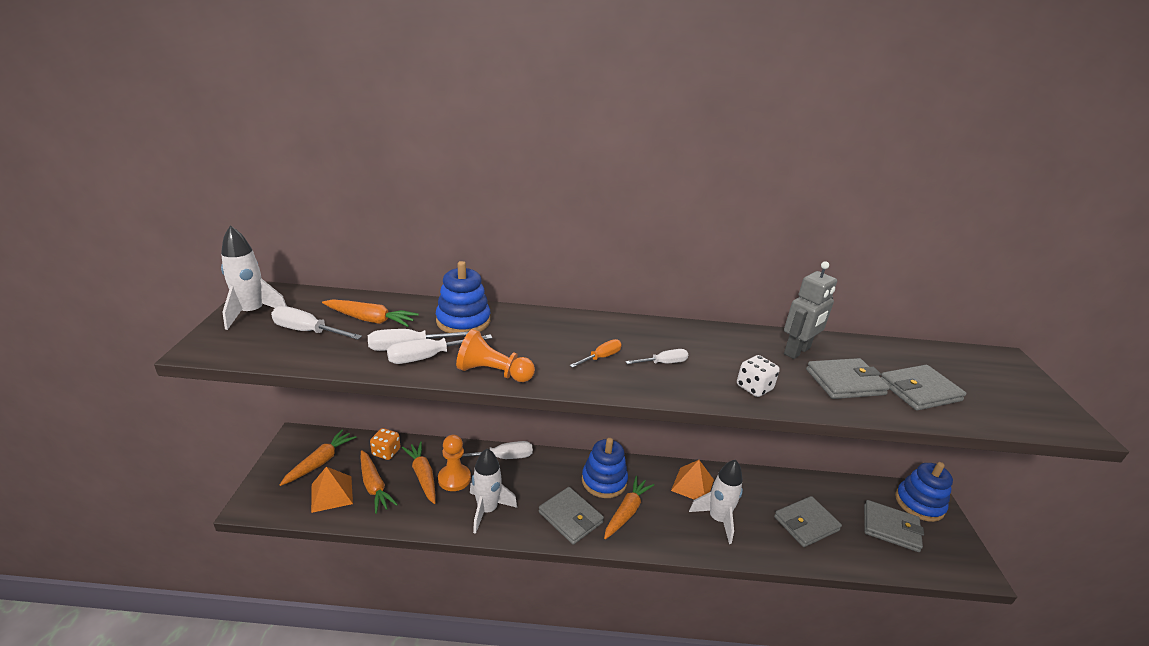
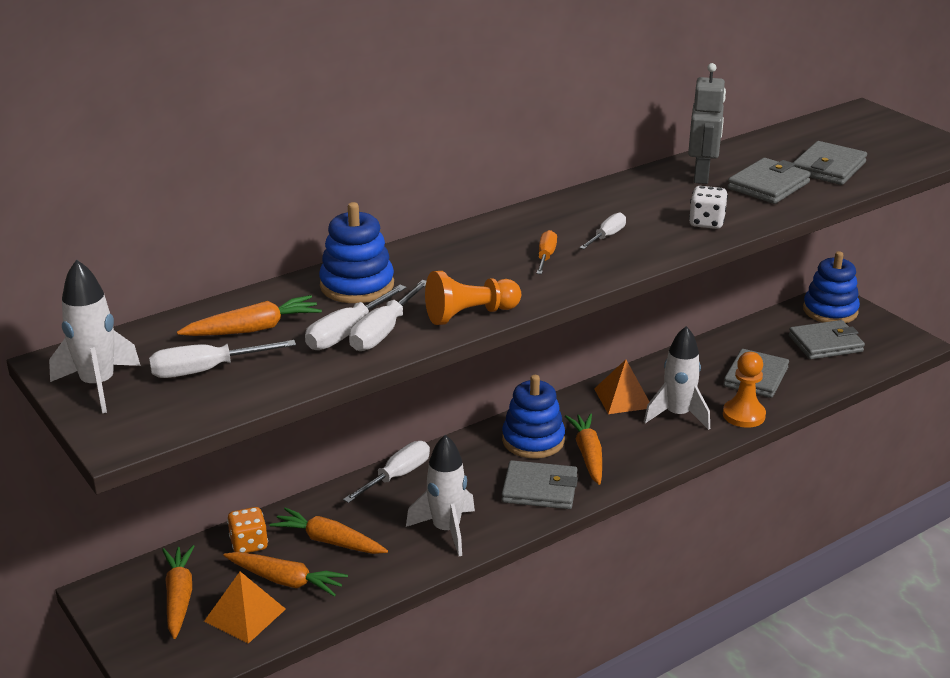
camera: 35 degrees left, 0 degrees up
orange pawn [438,435,471,491] -> orange pawn moved to [723,352,766,428]

